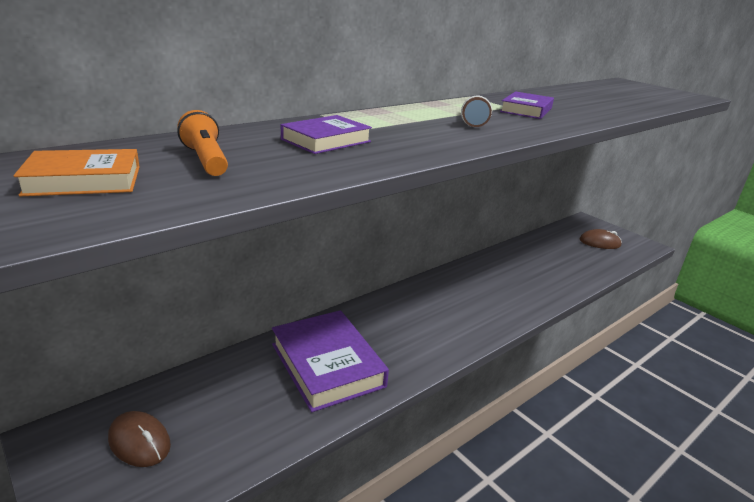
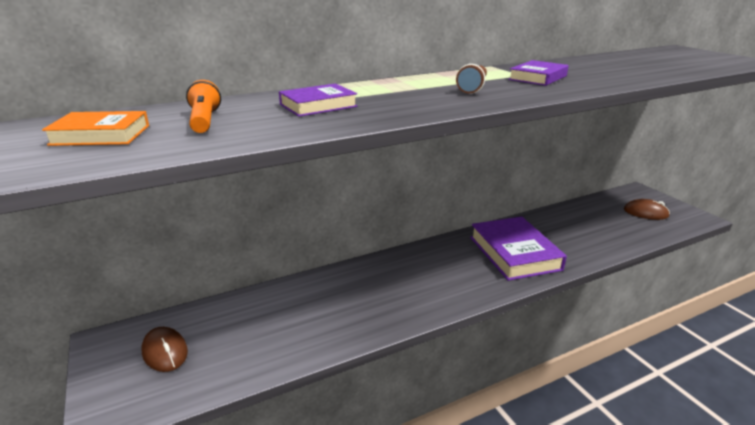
camera: 15 degrees right, 0 degrees up
purple book [272,310,389,412] -> purple book moved to [470,217,567,281]

